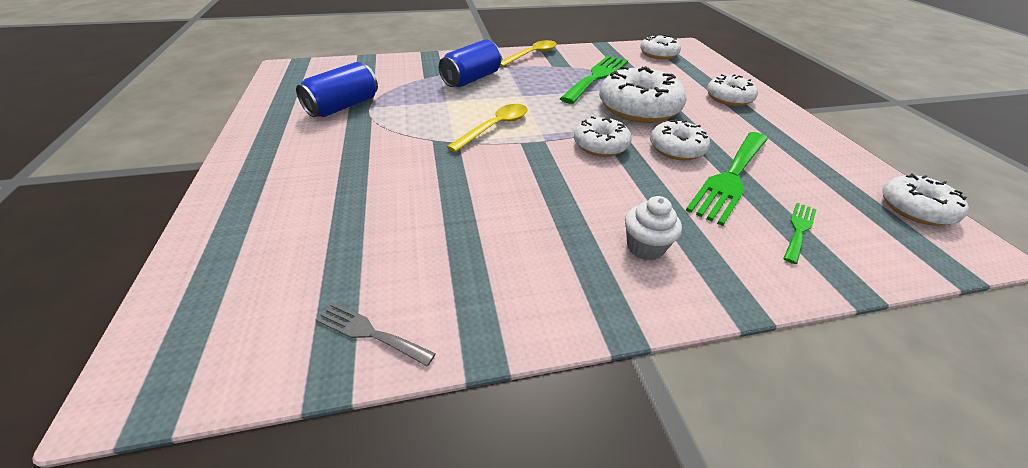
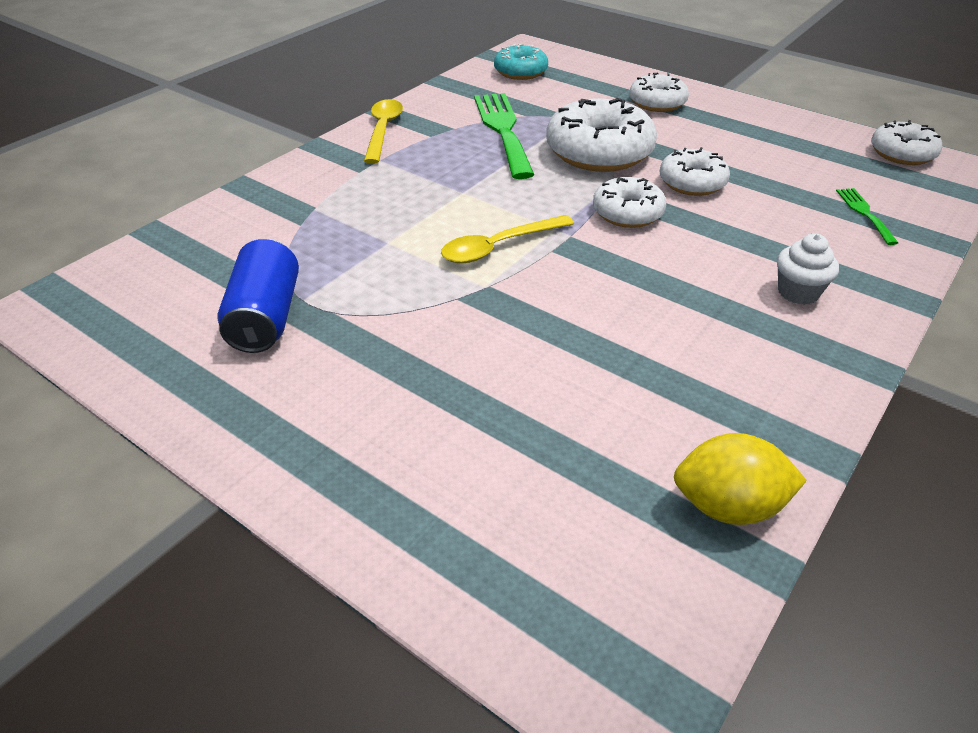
camera: 40 degrees left, 0 degrees up
grey fork [316,302,436,366] -> yellow lemon [674,433,807,525]
blue can [439,40,502,87] -> none
yellow spoon [447,104,528,152] -> yellow spoon turned 120 degrees counterclockwise [441,215,574,263]
white donut [640,34,681,60] -> turquoise donut [494,44,548,80]
green fork [686,132,768,226] -> none

